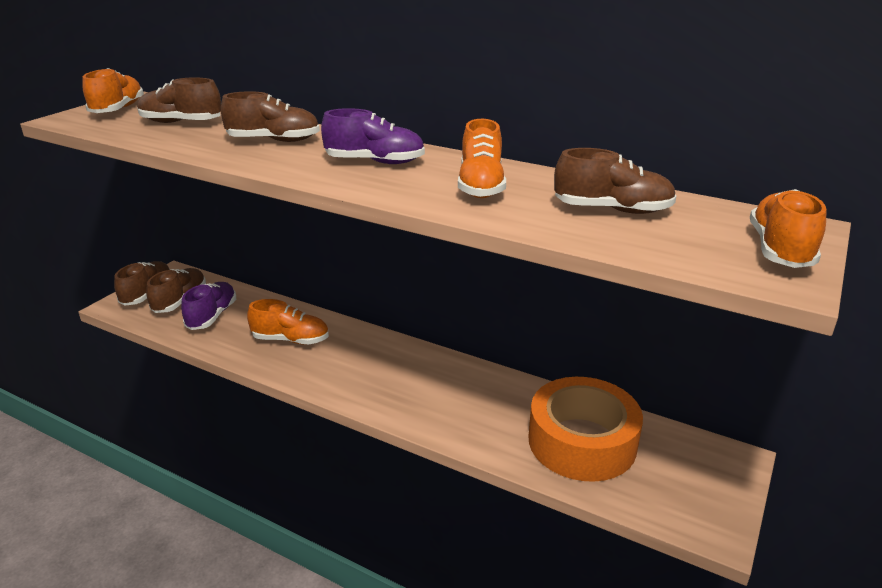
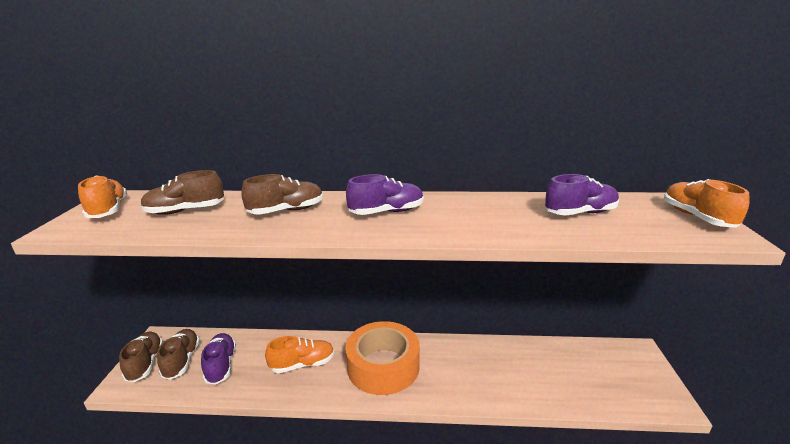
camera: 25 degrees left, 5 degrees down
orange shoe [458,119,506,198] -> none
orange tape [529,377,643,482] -> orange tape moved to [345,321,420,395]
brown shoe [554,148,676,214] -> purple shoe [545,174,619,216]

